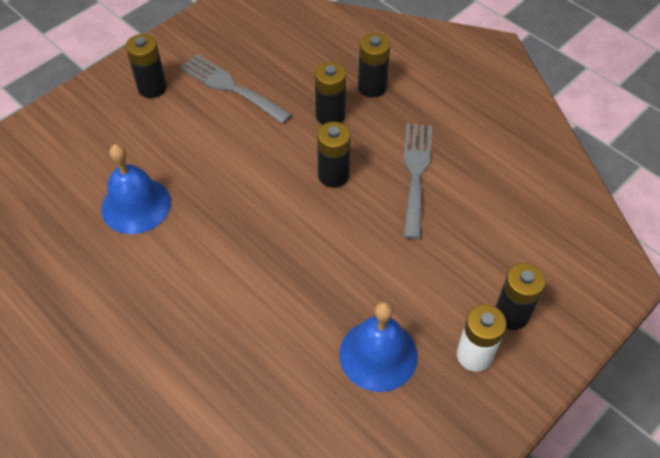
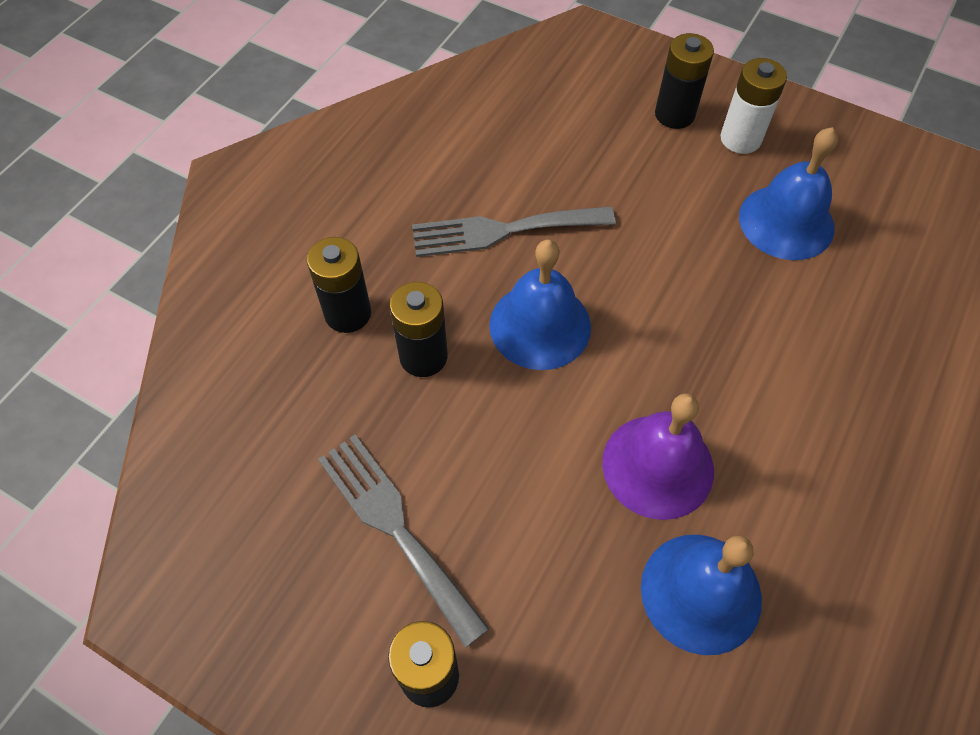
camera: 105 degrees left, 5 degrees up
grey fork [180,54,292,124] -> grey fork turned 120 degrees clockwise [318,435,490,648]
black battery [317,122,351,188] -> blue bell [489,240,591,370]
none -> purple bell [602,393,714,520]

